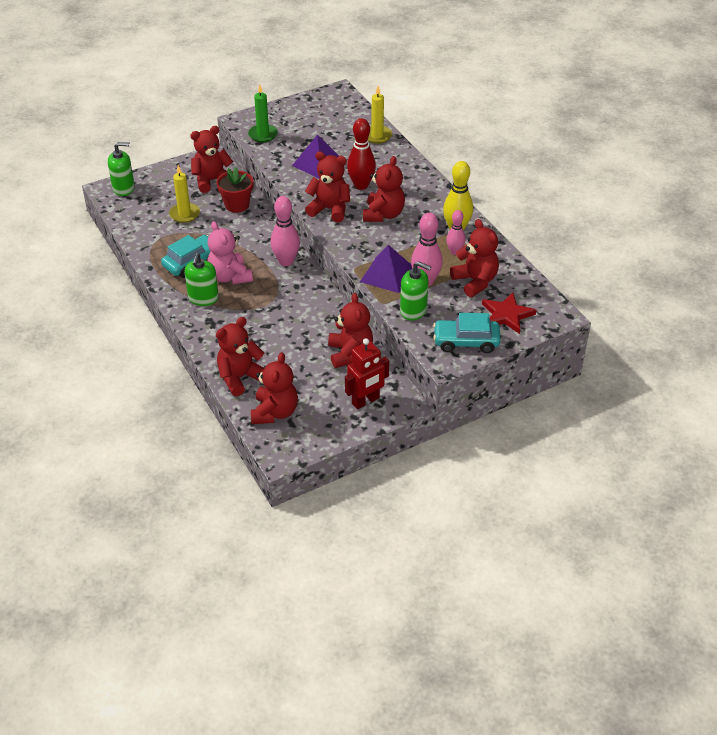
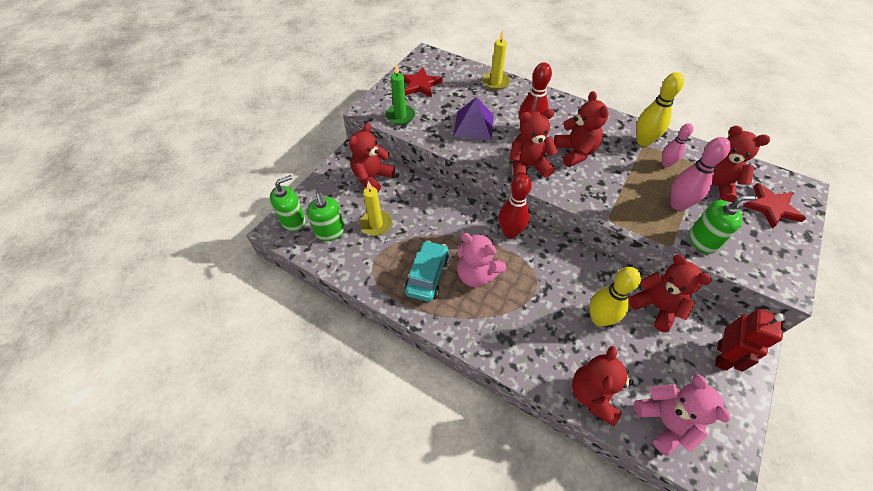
camera: 30 degrees left, 10 degrees up
green soap dispenser [184,253,219,306] -> green soap dispenser moved to [307,193,345,241]
red flower pot [216,167,254,213] -> none
red teddy bear [251,352,298,424] -> pink teddy bear [634,374,730,456]
pink bowling pin [270,196,300,266] -> red bowling pin [498,174,532,239]
purple pyramid [360,245,412,293] -> none
turquoise car [433,313,501,353] -> none
none -> red star [403,67,443,97]
none -> yellow bowling pin [590,267,641,326]

